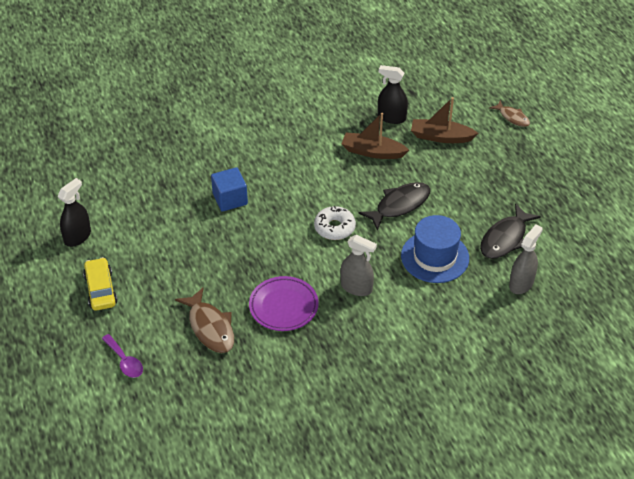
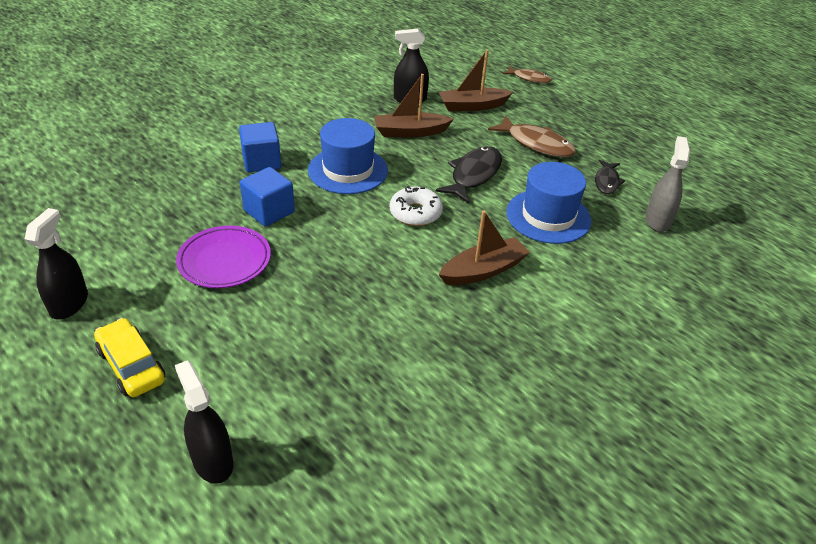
camera: 25 degrees left, 5 degrees down
purple spoon [102,334,143,378] -> black spray bottle [175,360,233,484]
brown fish [175,288,234,353] -> brown fish moved to [488,115,576,157]
purple plate [249,276,319,331] -> purple plate moved to [176,226,271,288]
grey spray bottle [341,235,377,296] -> brown boat [439,210,530,285]
black fish [480,203,541,259] -> black fish [595,160,625,194], size x0.61
none -> blue cube [239,122,281,172]
none -> blue hat [308,118,388,194]

